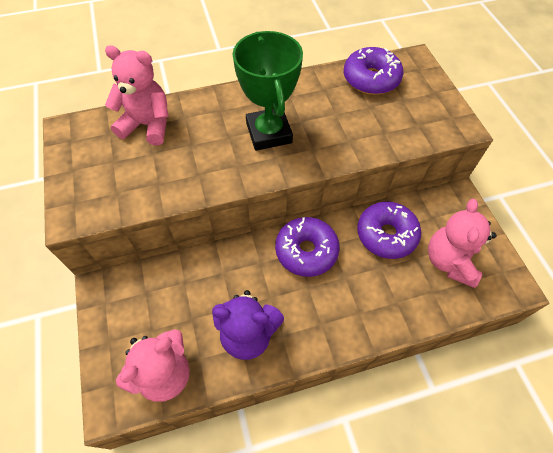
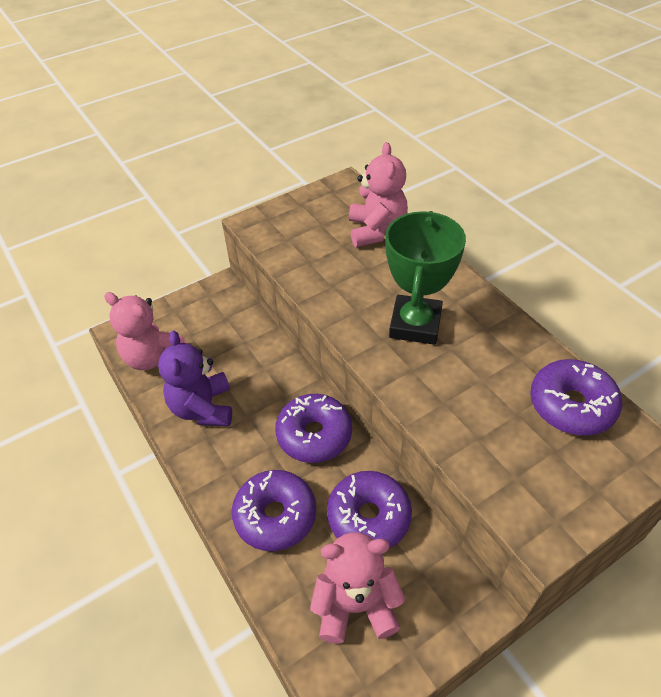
camera: 75 degrees right, 10 degrees down
green trophy [233,31,303,151] -> green trophy turned 45 degrees counterclockwise [385,211,466,345]
none -> purple donut [232,470,316,551]

